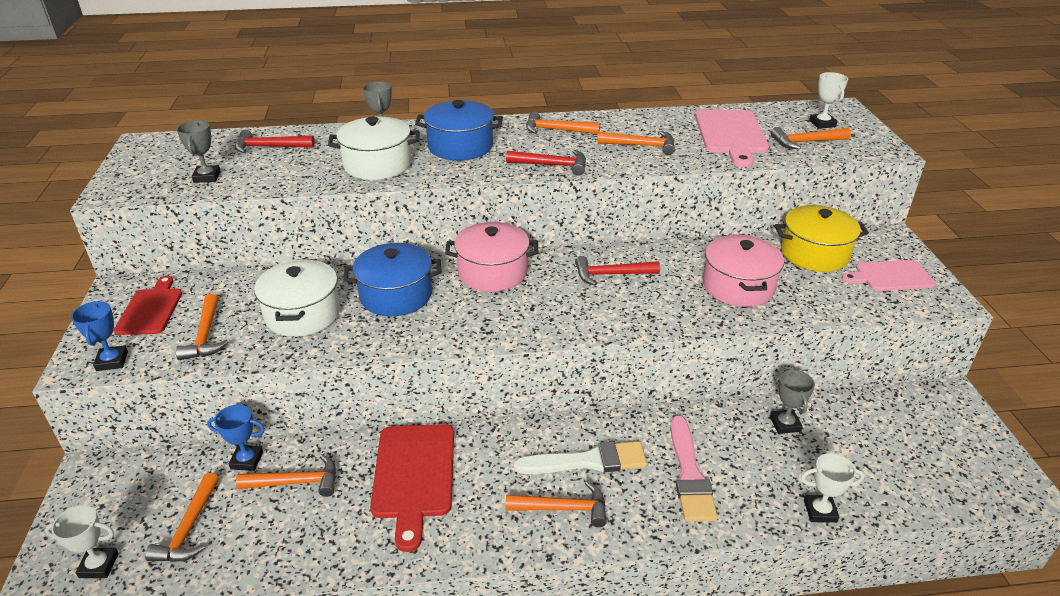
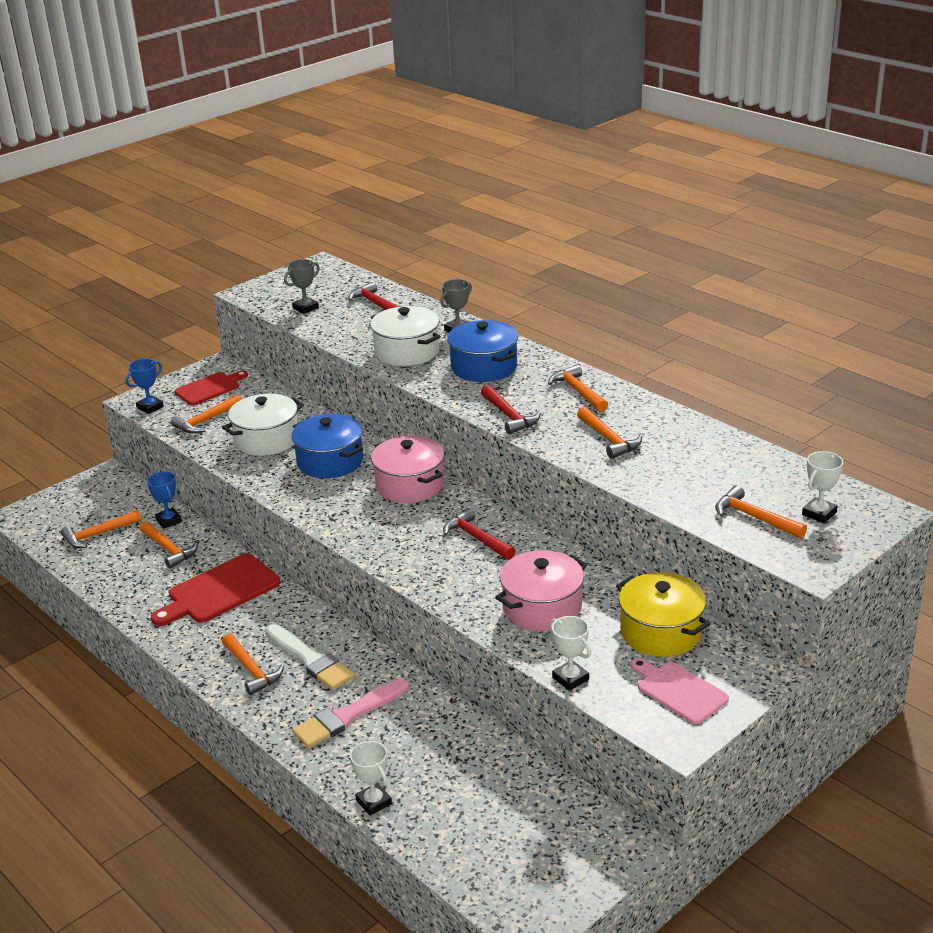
camera: 55 degrees right, 5 degrees down
white trophy [45,505,119,578] -> white trophy moved to [550,616,591,691]
pink cutting board [695,109,769,167] -> none
grey trophy [770,369,815,434] -> none

